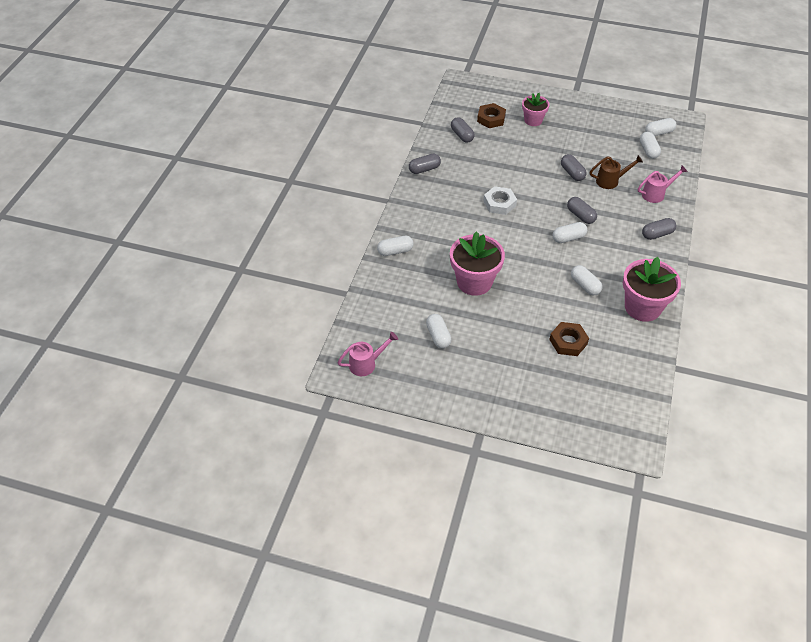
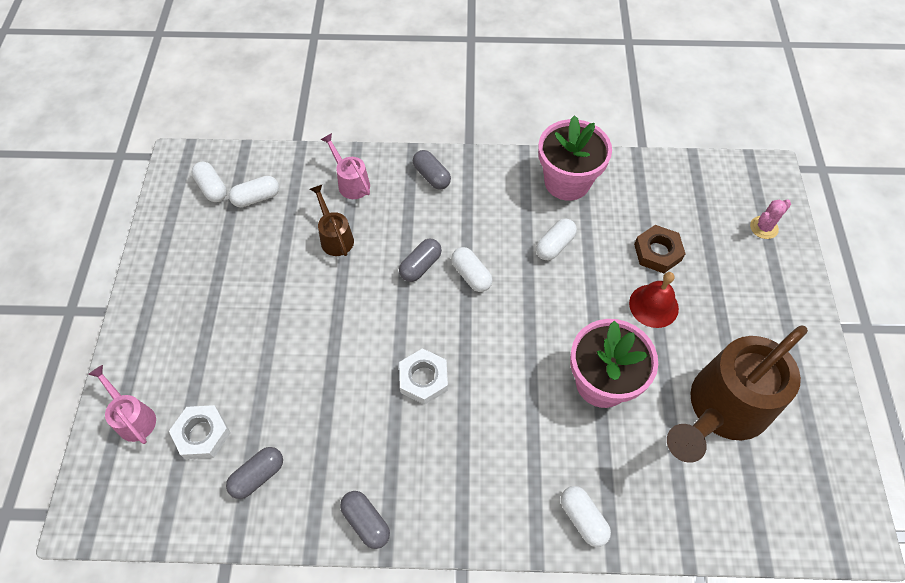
camera: 105 degrees left, 10 degrees up
pink watering can [337,332,398,376] -> pink watering can moved to [88,365,156,444]
white capsule [426,314,451,348] -> brown watering can [667,325,808,463]
brown nut [477,103,506,128] -> white nut [169,405,231,459]
pink flower pot [522,93,549,126] -> none
grey capsule [561,154,587,181] -> none
none -> red bell [629,272,679,328]
none -> pink cactus [750,199,791,239]

